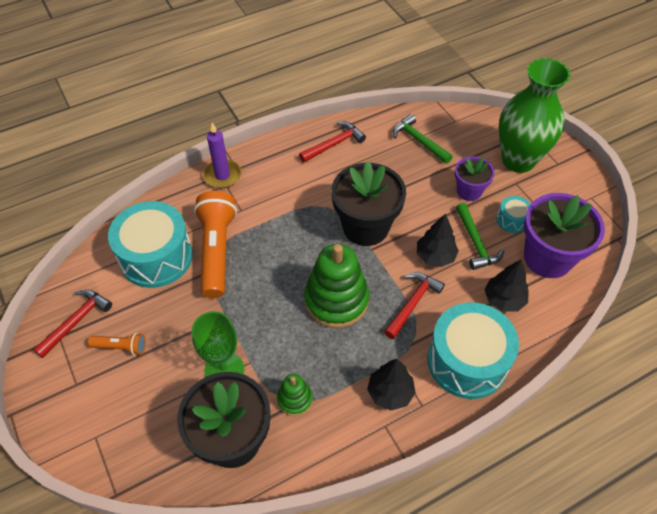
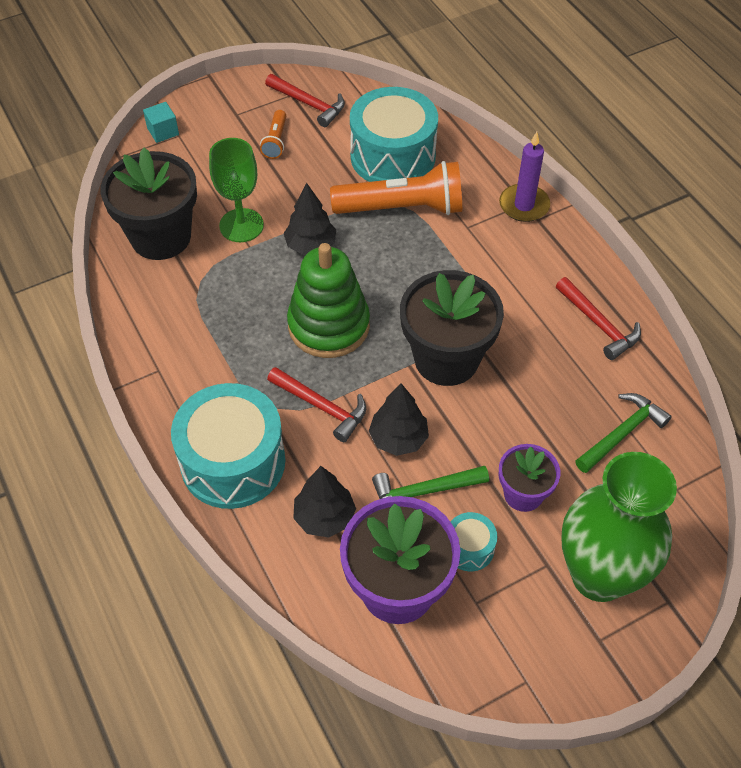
camera: 90 degrees right, 0 degrees up
green stacking toy [277,374,313,416] -> none
black tree [367,359,416,410] -> black tree moved to [284,183,336,255]
none -> turquoise cube [143,102,179,143]

